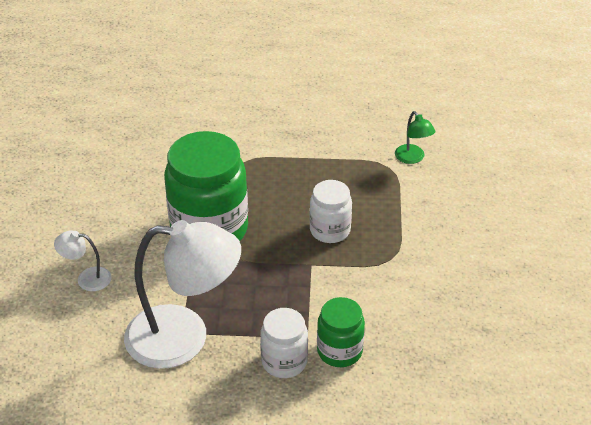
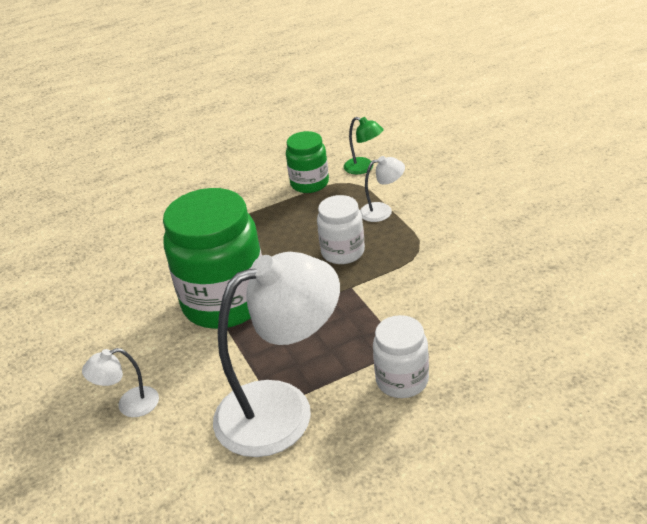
camera: 25 degrees left, 5 degrees down
green jar [317,297,365,367] -> green jar moved to [286,131,329,193]
none -> white lamp [360,156,405,222]

